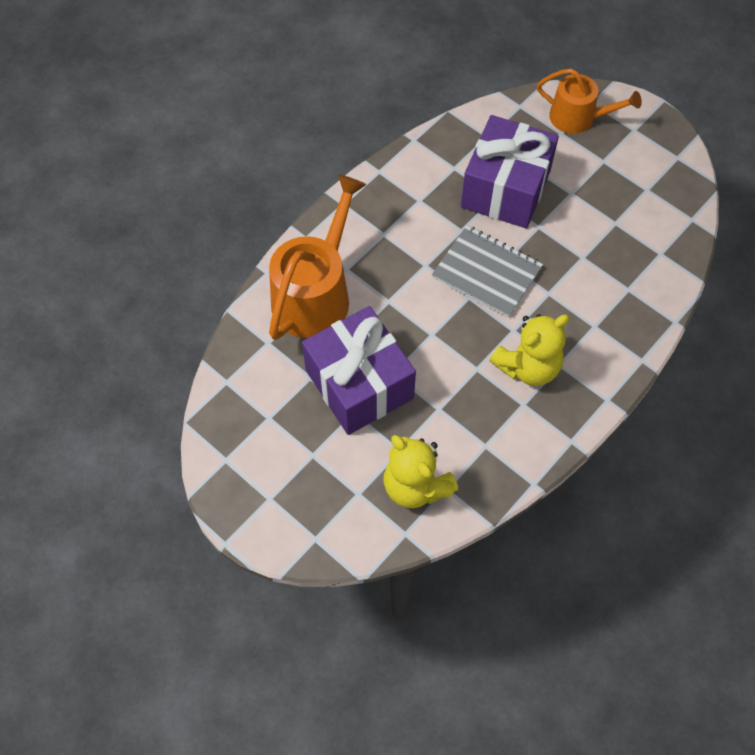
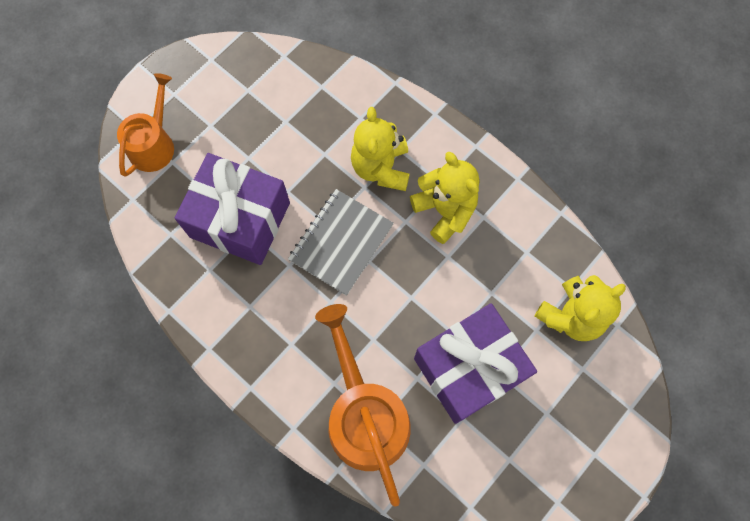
camera: 90 degrees left, 10 degrees up
orange watering can [269,174,366,340] -> orange watering can turned 45 degrees clockwise [315,304,411,507]
none -> yellow teddy bear [351,107,410,191]

